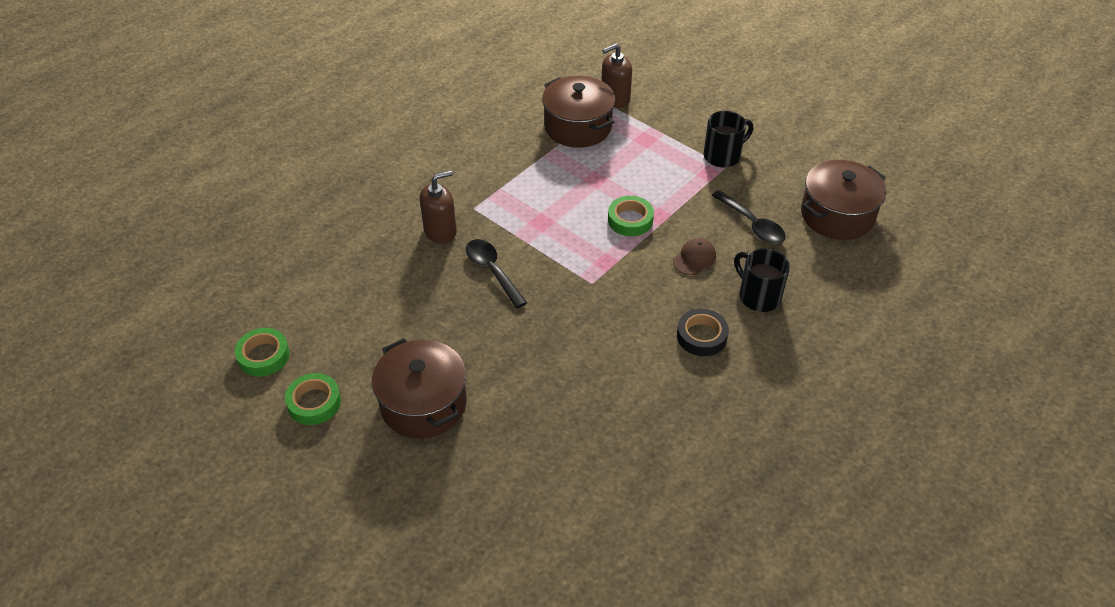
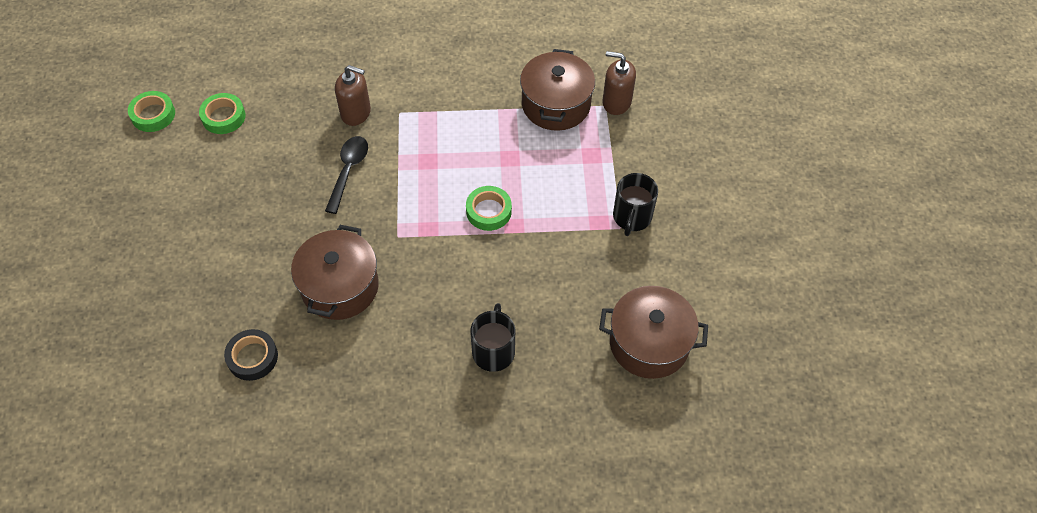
camera: 45 degrees right, 10 degrees up
green tape [285,373,341,425] -> green tape moved to [199,93,246,134]
brown pot [372,338,467,439] -> brown pot moved to [291,225,379,320]
brown cap [673,238,716,275] -> none
black tape [677,309,729,356] -> black tape moved to [224,329,278,381]
black mug [704,111,753,167] -> black mug turned 90 degrees clockwise [613,173,658,236]
black spoon [712,190,786,244] -> none

